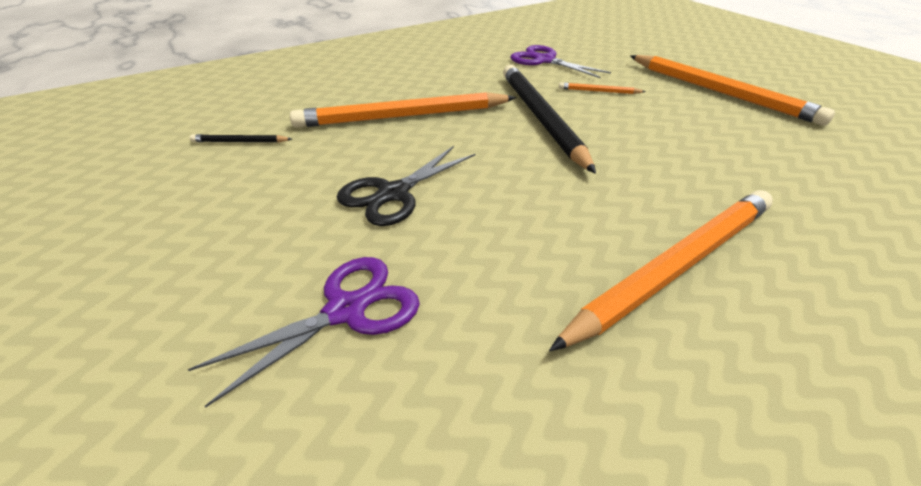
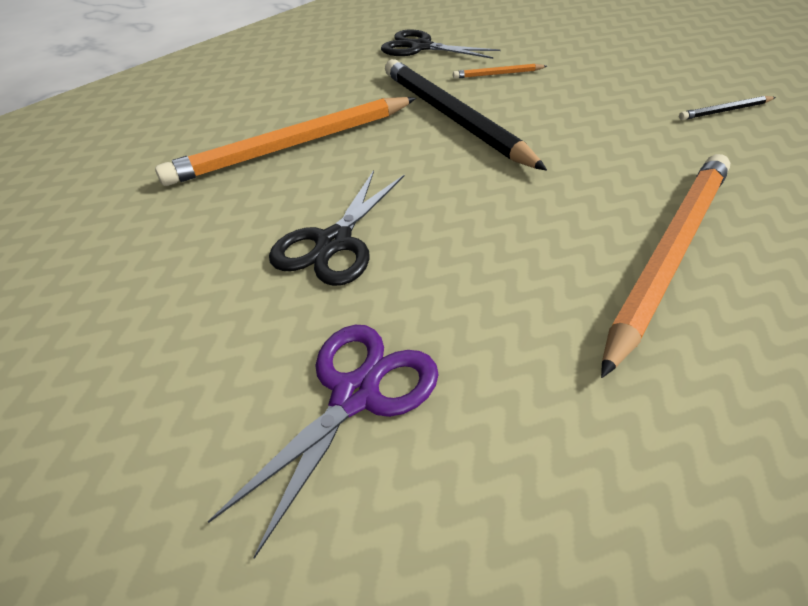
camera: 15 degrees left, 5 degrees up
black pencil [190,134,292,143] -> black pencil moved to [679,96,776,120]
purple scissors [510,45,611,78] -> black scissors [381,29,500,59]
orange pencil [630,55,835,126] -> none

